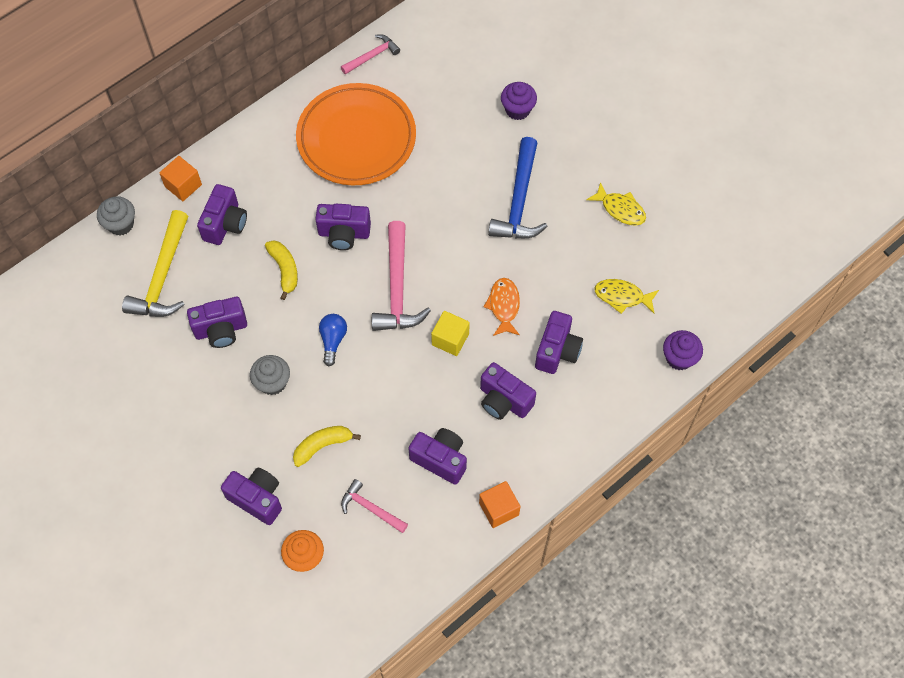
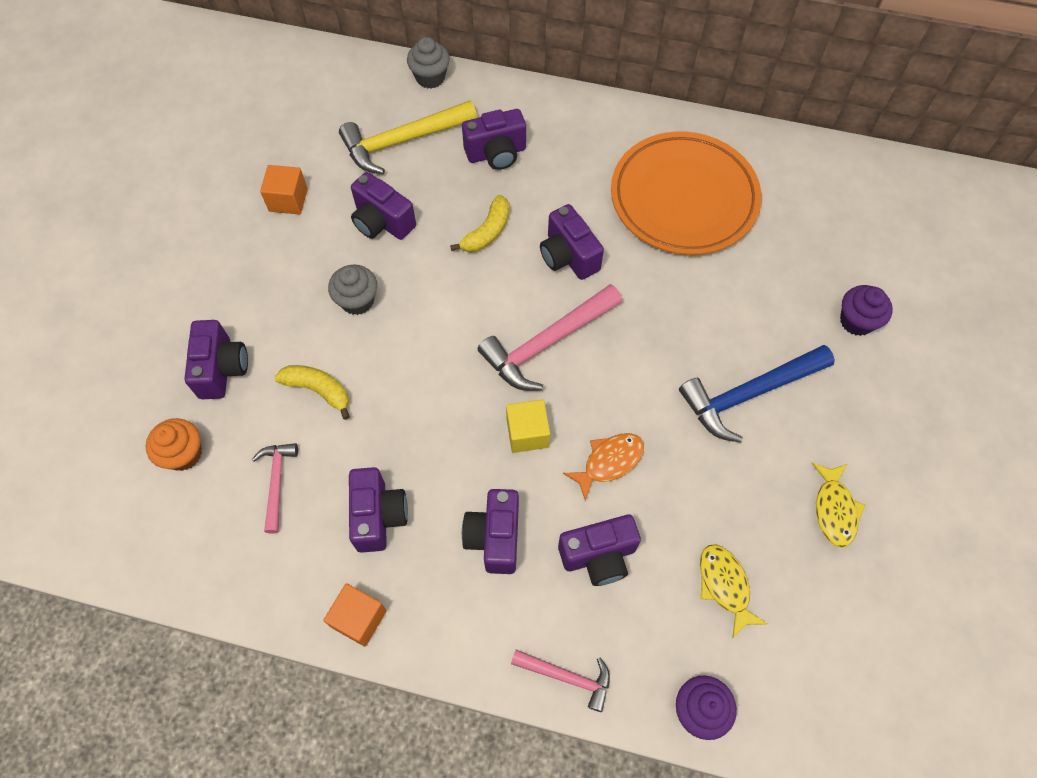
camera: 55 degrees right, 0 degrees up
orange cube [159,156,202,201] -> orange cube moved to [260,165,308,215]
blue light bulb [319,314,347,366] -> none
pink hammer [341,35,400,75] -> pink hammer moved to [511,650,610,712]

